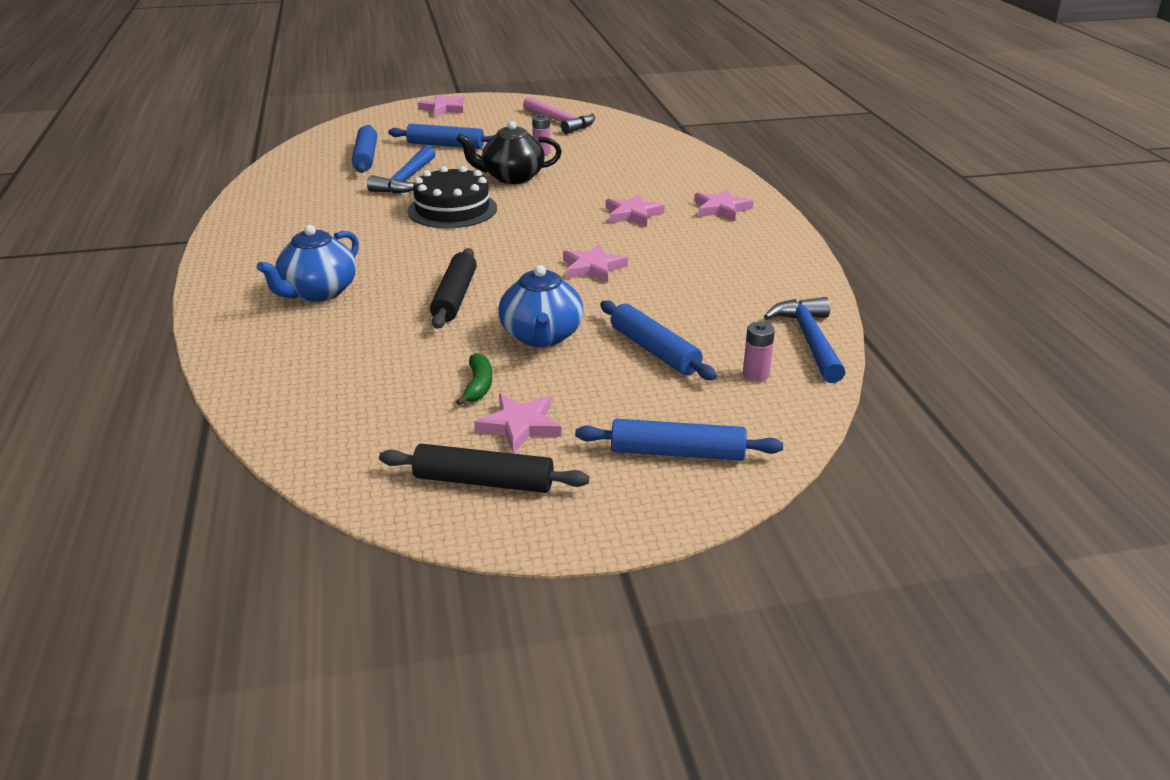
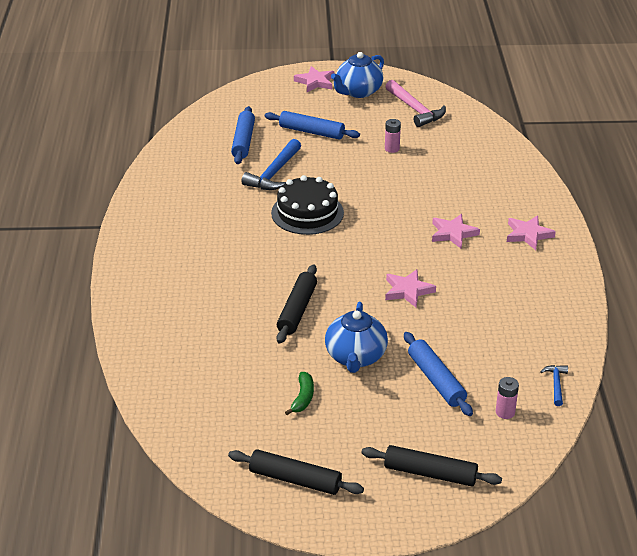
camera: 10 degrees right, 5 degrees up
blue teapot [257,225,359,302] -> blue teapot moved to [331,52,384,98]
black teapot [456,121,562,184] -> none
pink star [474,394,561,453] -> none
blue rolling pin [575,419,783,461] -> black rolling pin [361,445,502,487]
blue hammer [764,297,845,383] -> blue hammer [540,365,568,406], size x0.52

